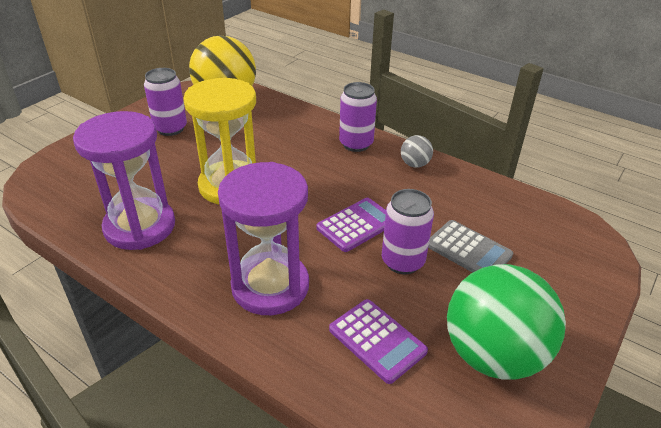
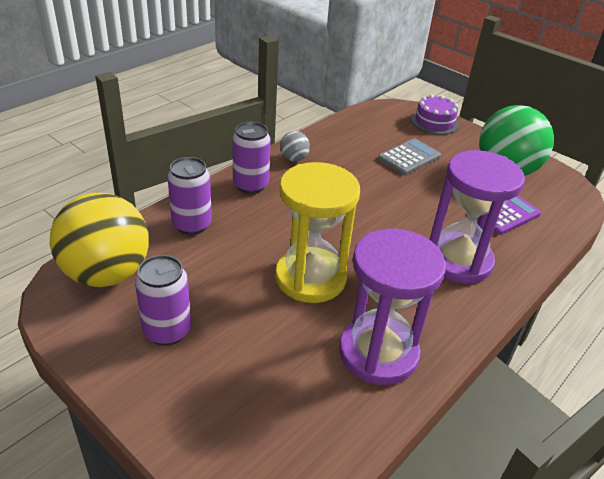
camera: 85 degrees left, 0 degrees up
purple calculator [316,198,386,252] -> none
purple can [382,189,434,274] -> purple can moved to [167,157,212,235]
none -> purple cake [411,94,459,135]

